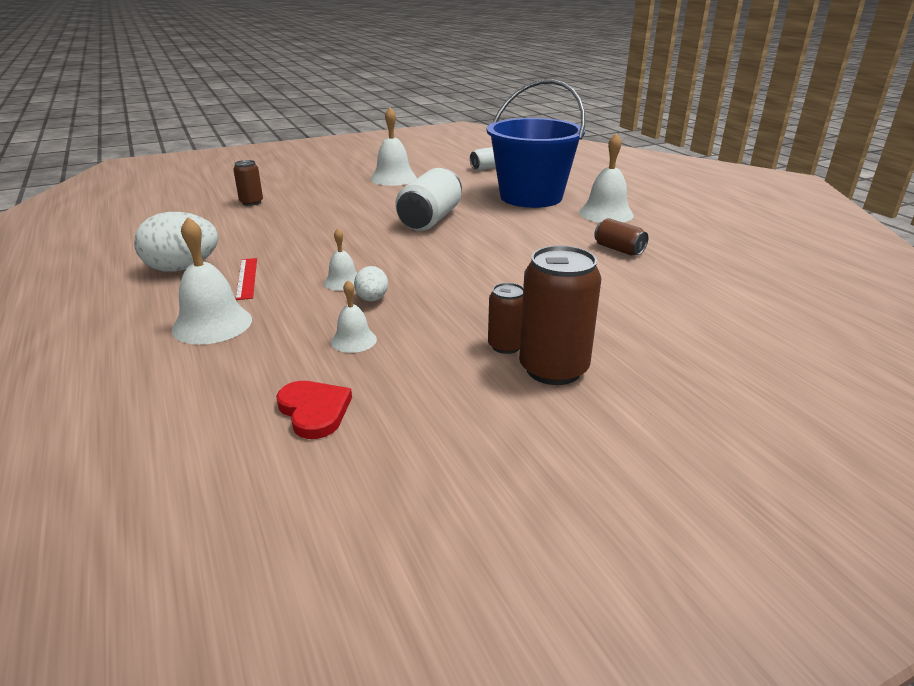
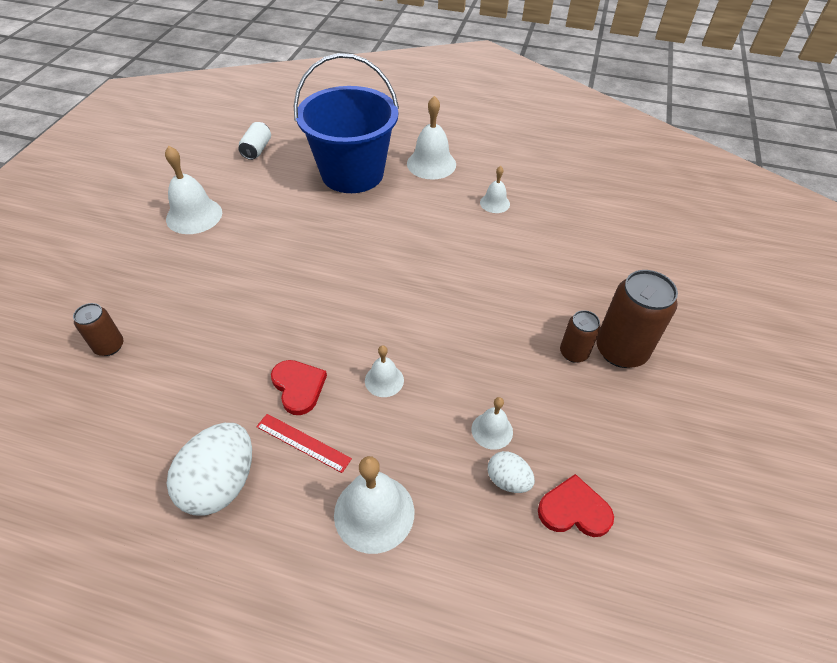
camera: 50 degrees left, 20 degrees up
white egg [354,266,388,301] -> white egg moved to [487,451,535,493]
white can [395,168,462,231] -> none
brown can [594,218,648,255] -> white bell [480,166,510,213]
none -> red heart [271,360,327,415]

